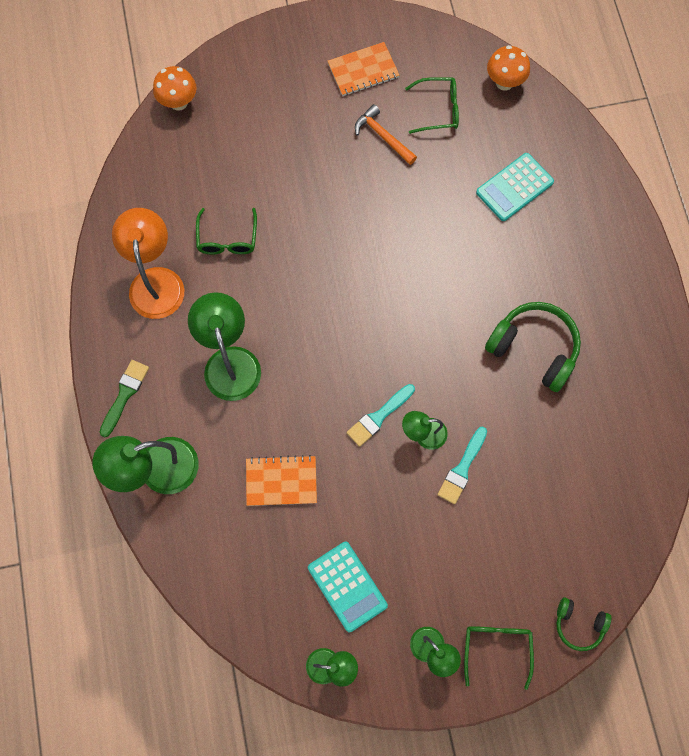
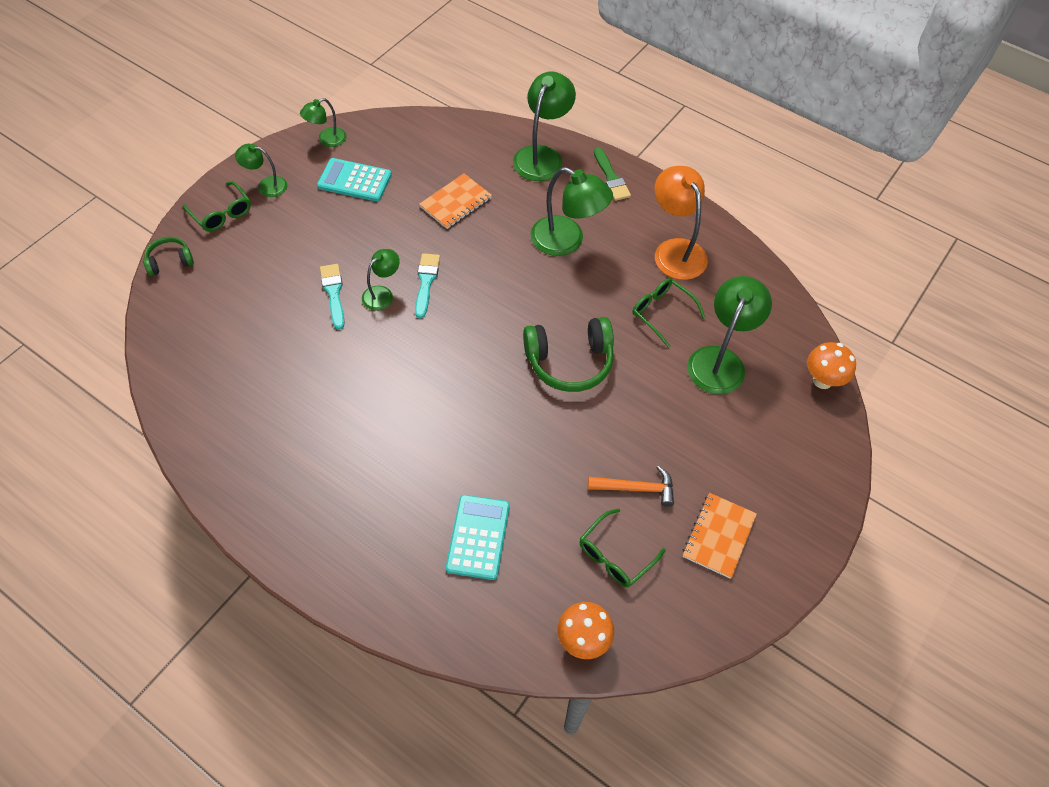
camera: 135 degrees right, 15 degrees down
orange lamp [112,208,184,319] -> orange lamp turned 150 degrees counterclockwise [654,166,708,280]
green headphones [485,302,581,392] -> green headphones moved to [523,317,614,392]
none -> green lamp [688,276,772,394]

